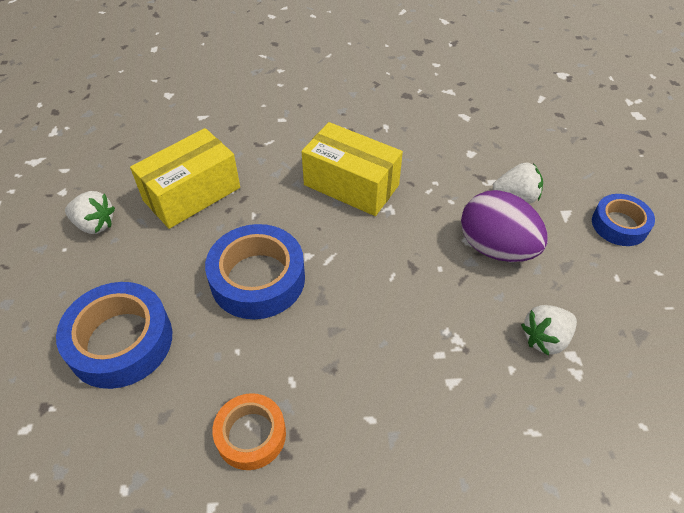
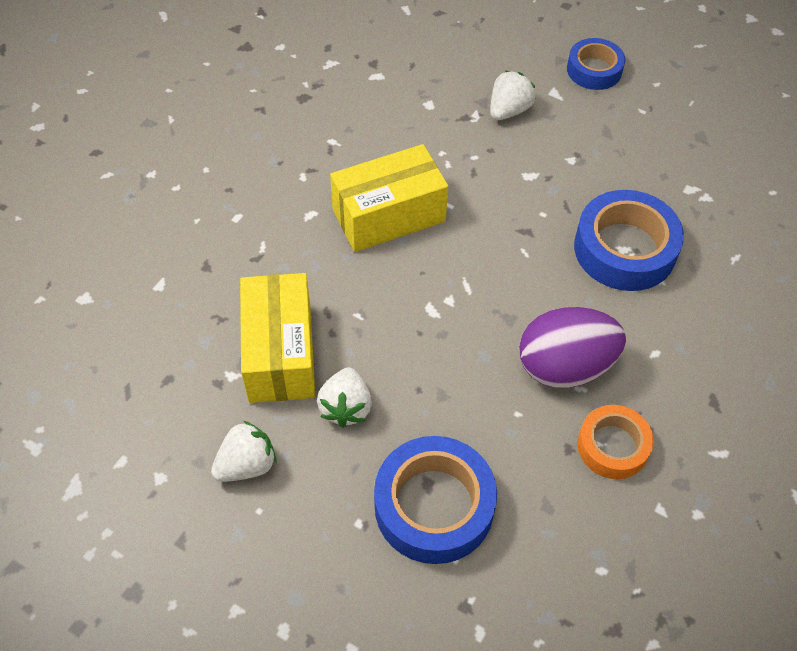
camera: 55 degrees left, 5 degrees up
blue tape [205,224,305,319] -> blue tape moved to [574,190,684,291]
purple egg [461,190,548,262] -> purple egg moved to [519,307,626,388]
white strawberry [521,305,577,356] -> white strawberry moved to [317,368,372,428]

